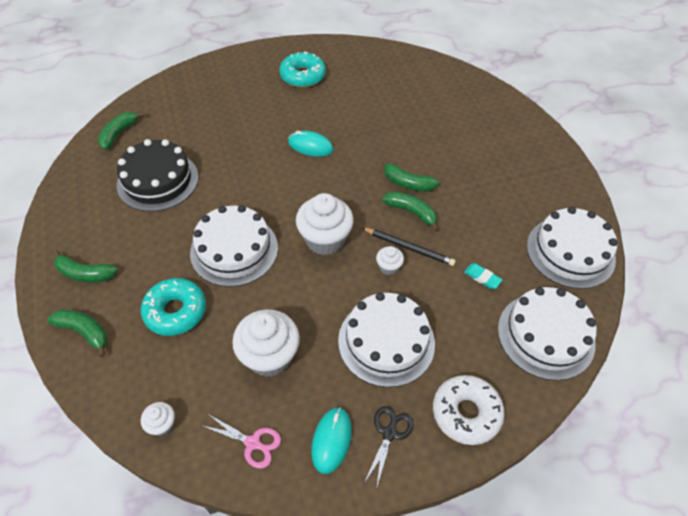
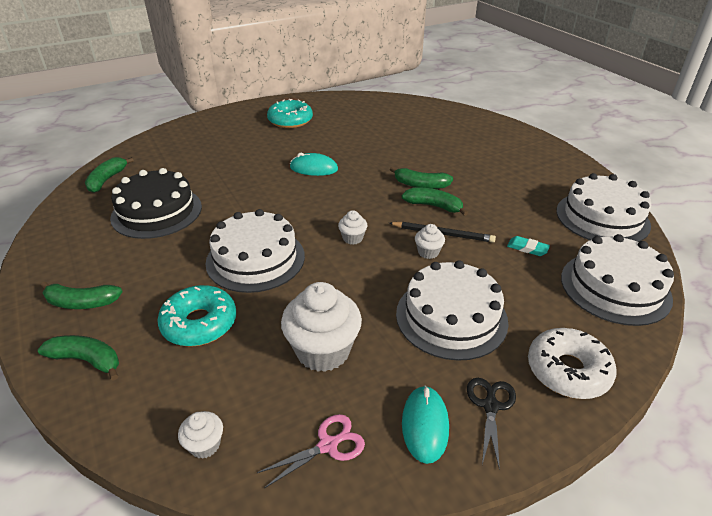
camera: 10 degrees left, 15 degrees down
pink scissors [201,414,281,468] -> pink scissors turned 45 degrees counterclockwise [257,414,365,488]
white cupcake [296,193,354,255] -> white cupcake [338,210,367,245], size x0.48

